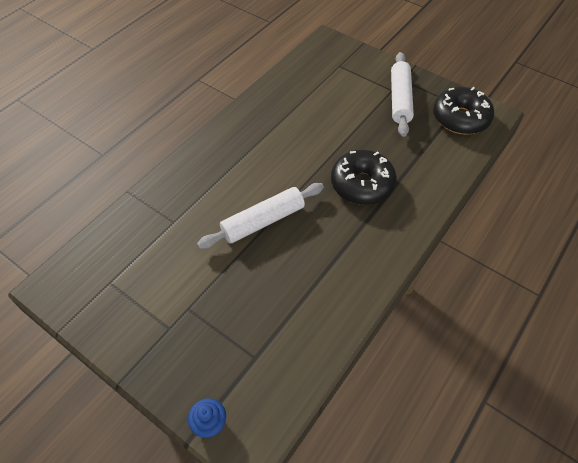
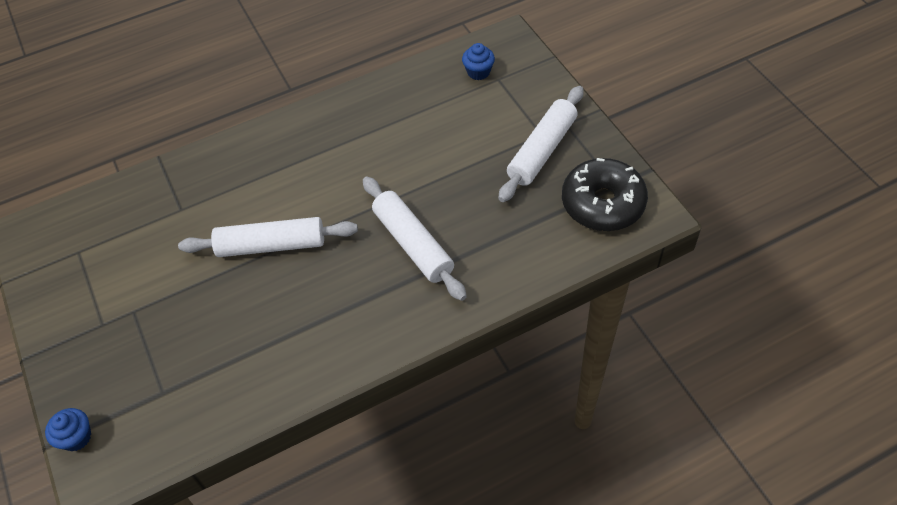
camera: 30 degrees right, 0 degrees up
black donut [331,150,397,205] -> white rolling pin [363,177,467,301]
none -> blue cupcake [462,43,495,80]

